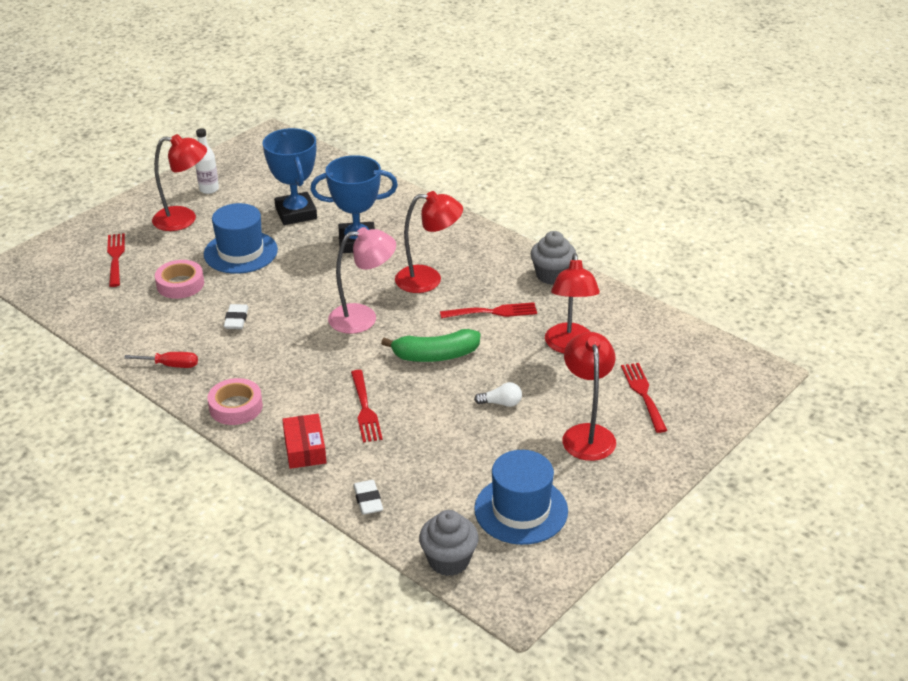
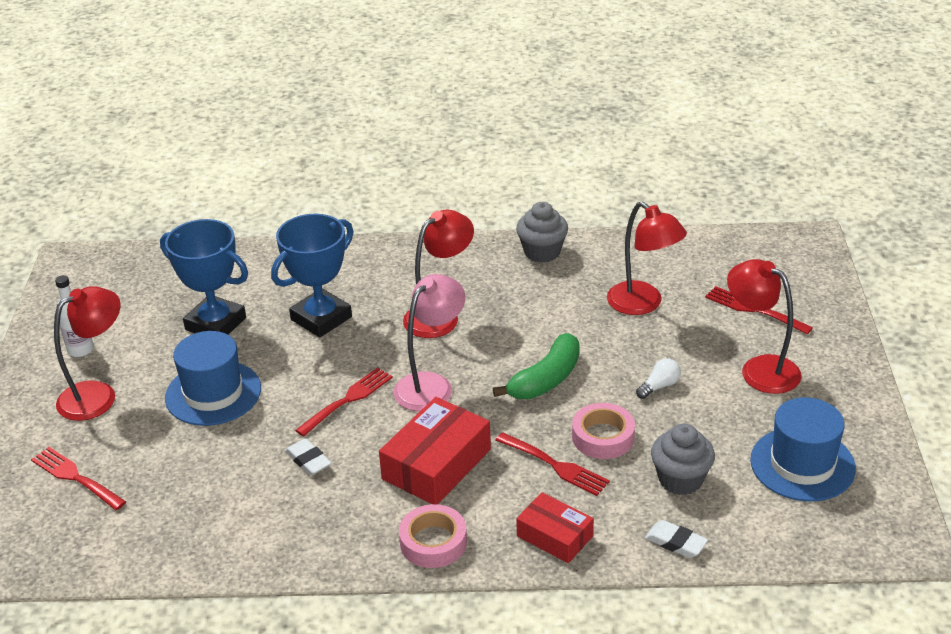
camera: 40 degrees left, 0 degrees up
red screwdriver [124,352,198,368] -> none
pink tape [155,260,204,299] -> pink tape moved to [572,403,635,459]
grey cupcake [419,510,479,576] -> grey cupcake moved to [651,424,715,495]
red fork [440,302,537,318] -> red fork moved to [295,367,393,437]
none -> red box [379,397,491,504]

